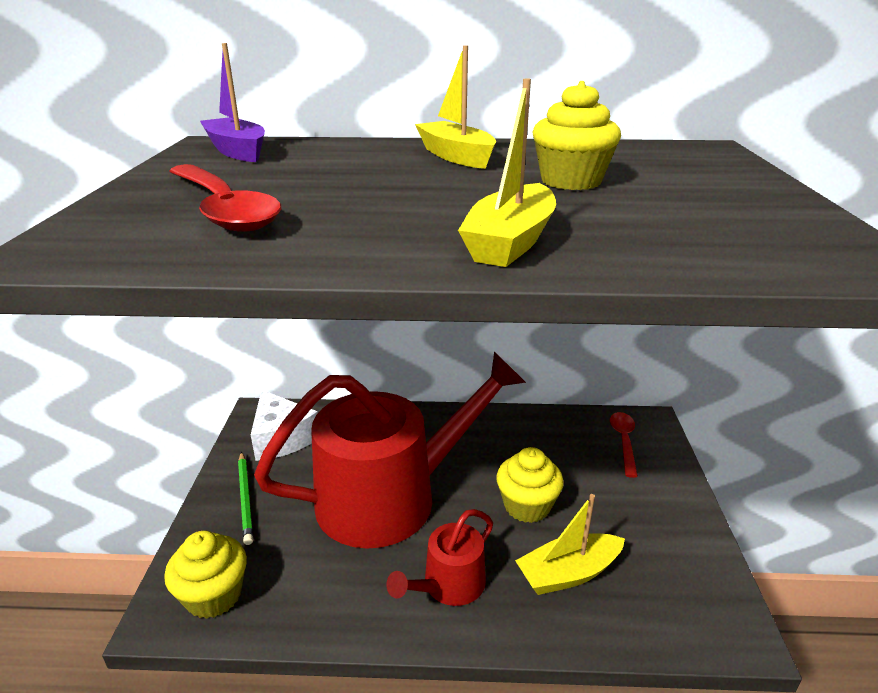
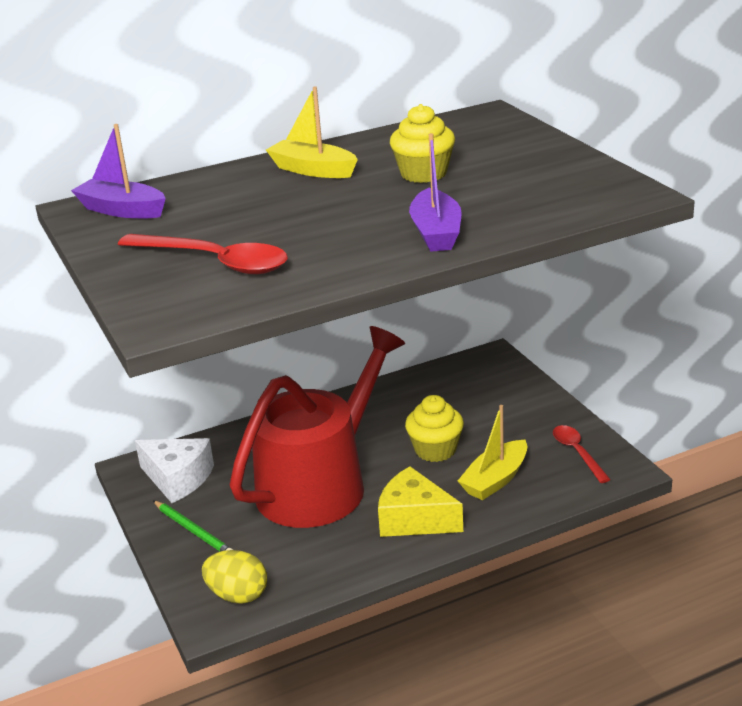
camera: 25 degrees left, 0 degrees up
yellow cupcake [164,531,247,619] -> yellow egg [202,550,267,604]
red watering can [386,509,493,606] -> yellow cheese [378,466,463,537]
yellow boat [458,78,556,267] -> purple boat [409,133,462,252]
red spoon [610,412,638,478] -> red spoon moved to [553,425,611,483]

